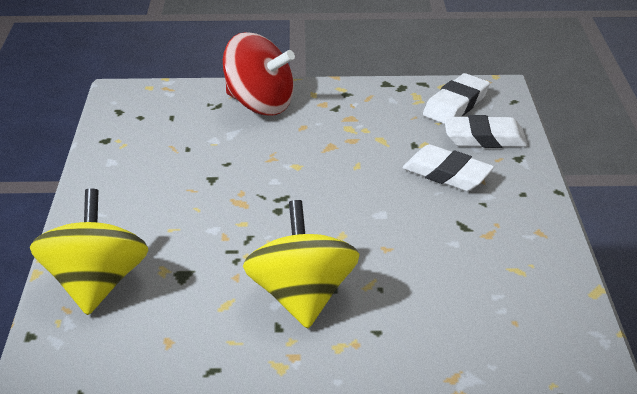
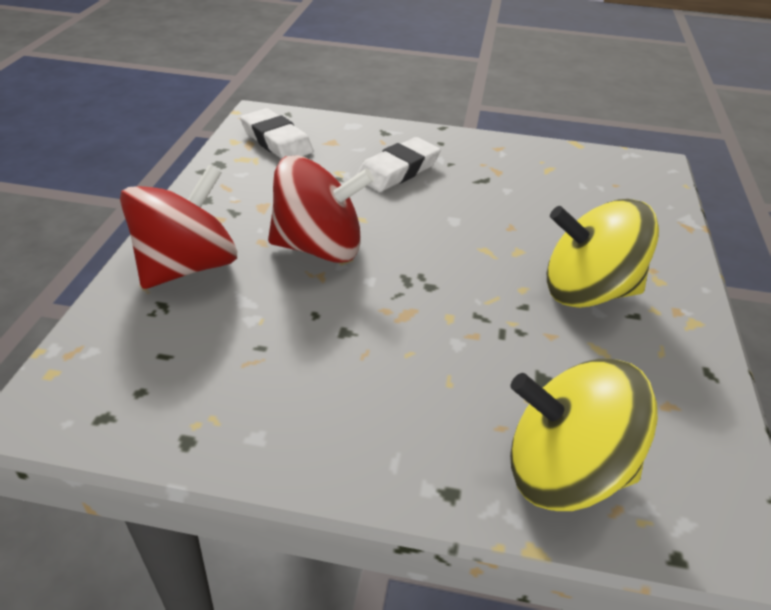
camera: 80 degrees left, 5 degrees up
white eraser [444,115,527,148] -> none
none -> red spinning top [268,155,374,263]

